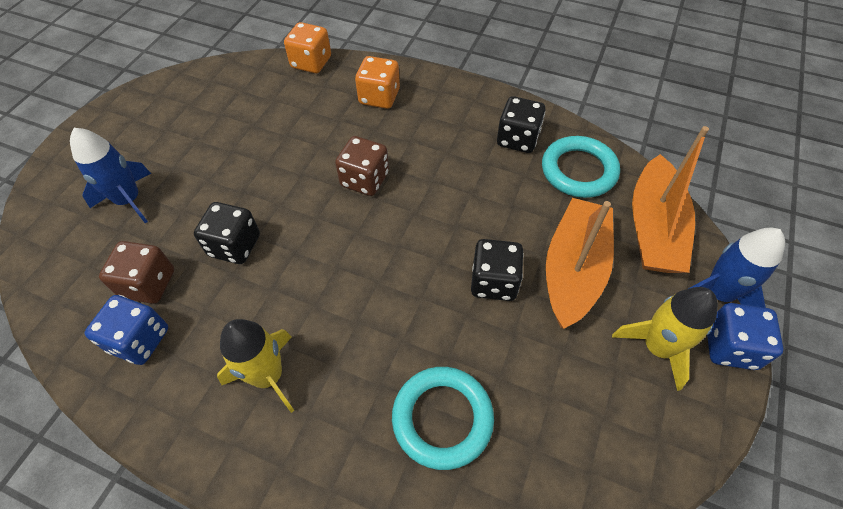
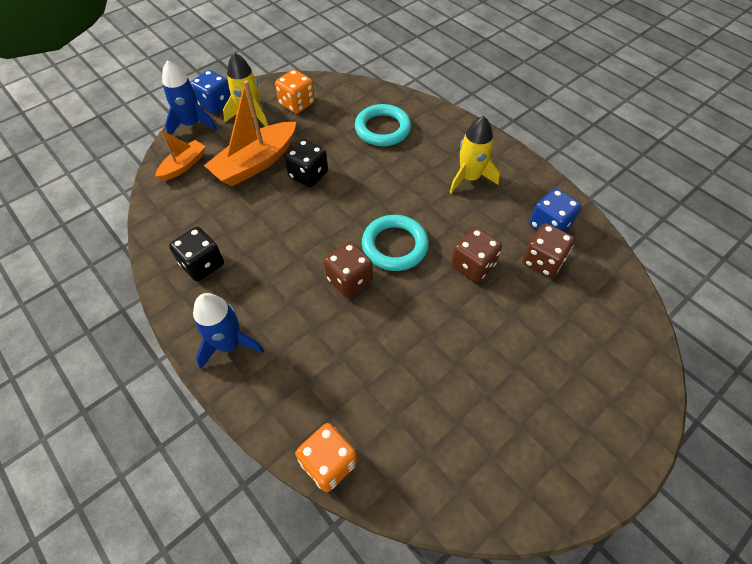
camera: 155 degrees left, 0 degrees up
blue rocket [70,128,151,223] -> blue rocket moved to [193,293,264,369]
black dice [194,202,260,264] -> brown dice [451,227,502,282]
orange dice [355,56,400,109] -> orange dice moved to [275,70,315,114]
turquoise ring [542,136,620,198] -> turquoise ring moved to [362,215,429,271]
orange boat [632,126,709,273] -> orange boat [155,129,206,181], size x0.56

